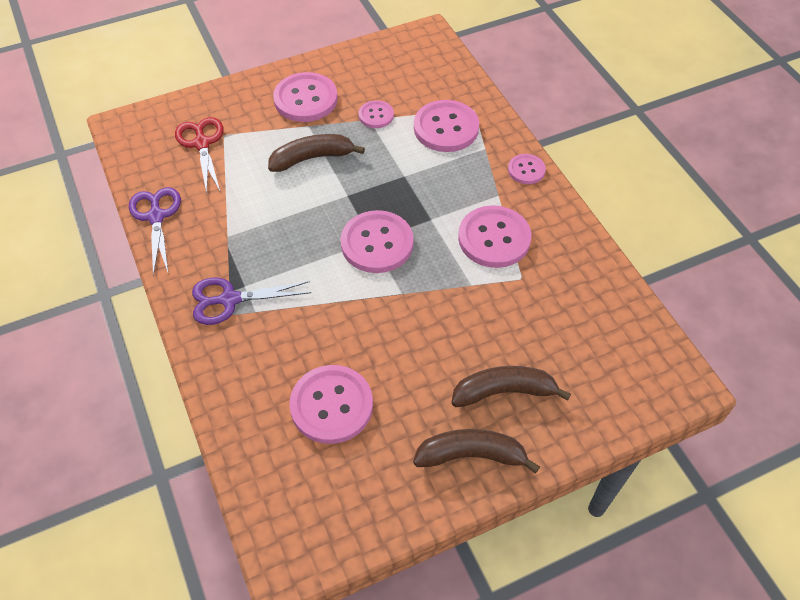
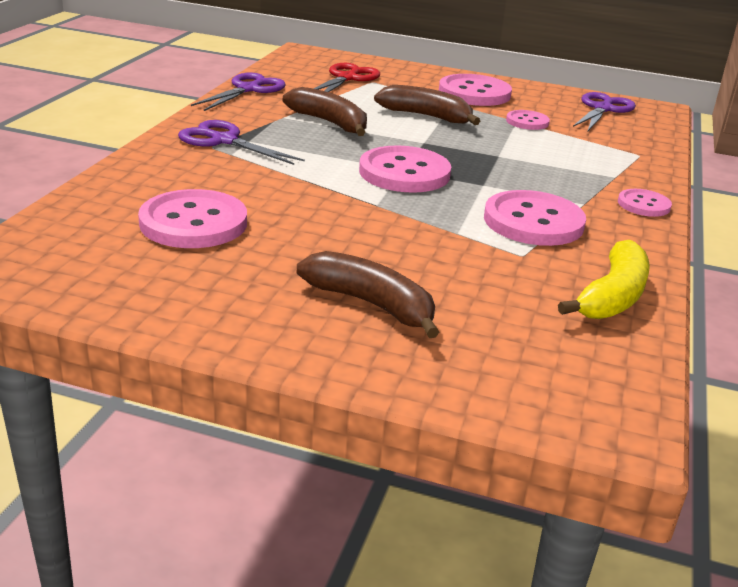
camera: 40 degrees right, 25 degrees down
brown banana [413,429,540,474] -> brown banana moved to [283,87,367,136]
pink button [414,100,479,152] -> none
none -> yellow banana [558,239,650,319]
none -> purple scissors [573,92,636,131]

